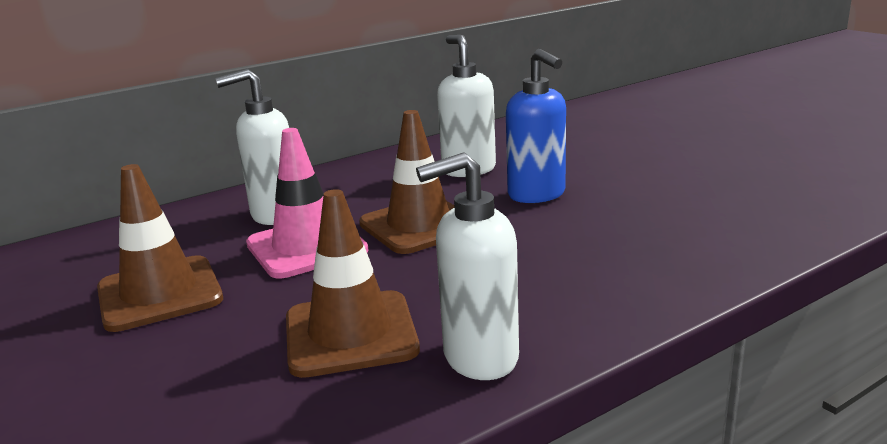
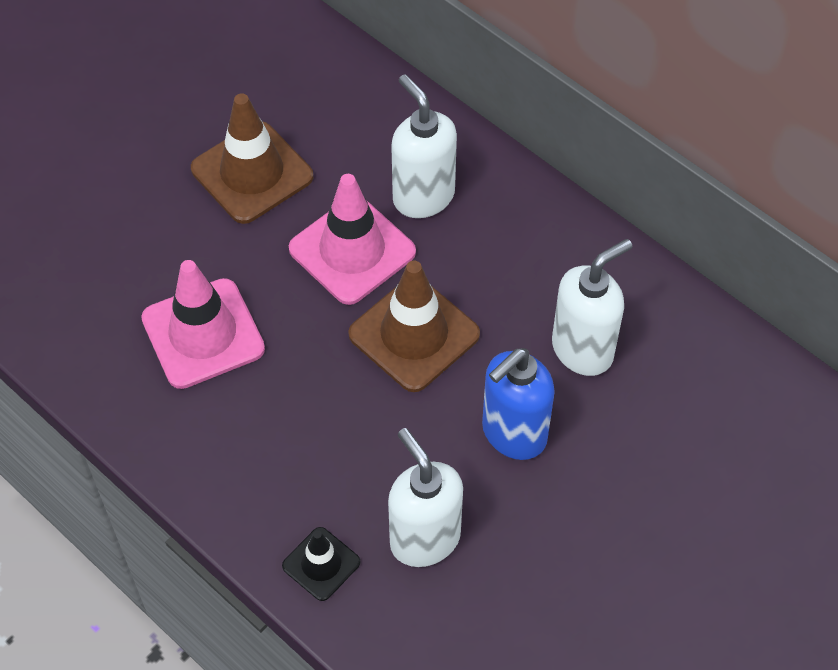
camera: 75 degrees right, 35 degrees up
brown traffic cone [286,189,420,378] -> pink traffic cone [141,260,265,389]
white soap dispenser [416,152,519,380] -> white soap dispenser moved to [388,428,463,567]
none -> black traffic cone [282,527,360,601]

